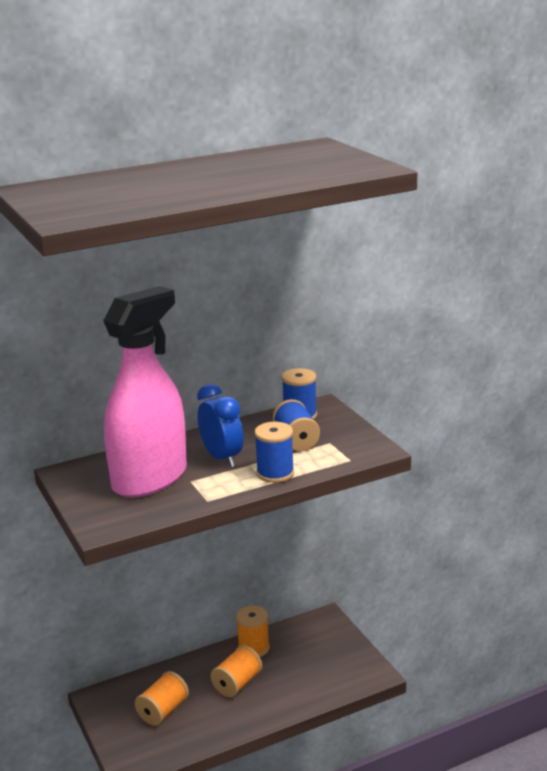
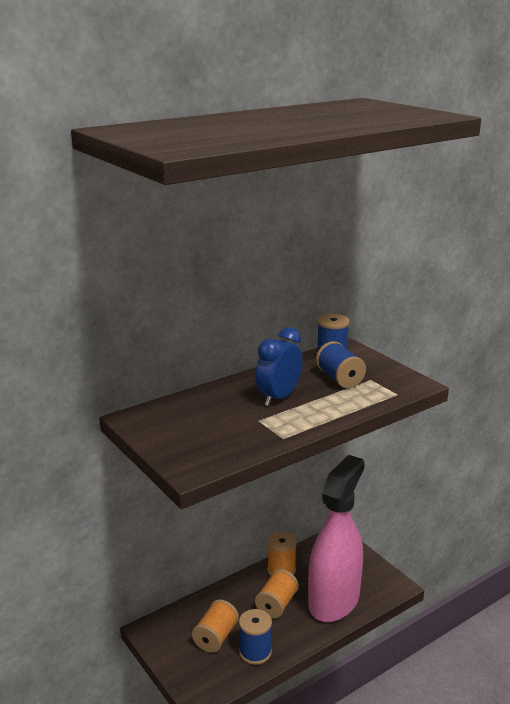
camera: 10 degrees left, 0 degrees up
pink spray bottle [103,286,187,498] -> pink spray bottle moved to [308,455,365,622]
blue clock [197,384,244,467] -> blue clock turned 105 degrees counterclockwise [255,327,303,406]
blue spool [254,422,294,483] -> blue spool moved to [239,609,272,665]

